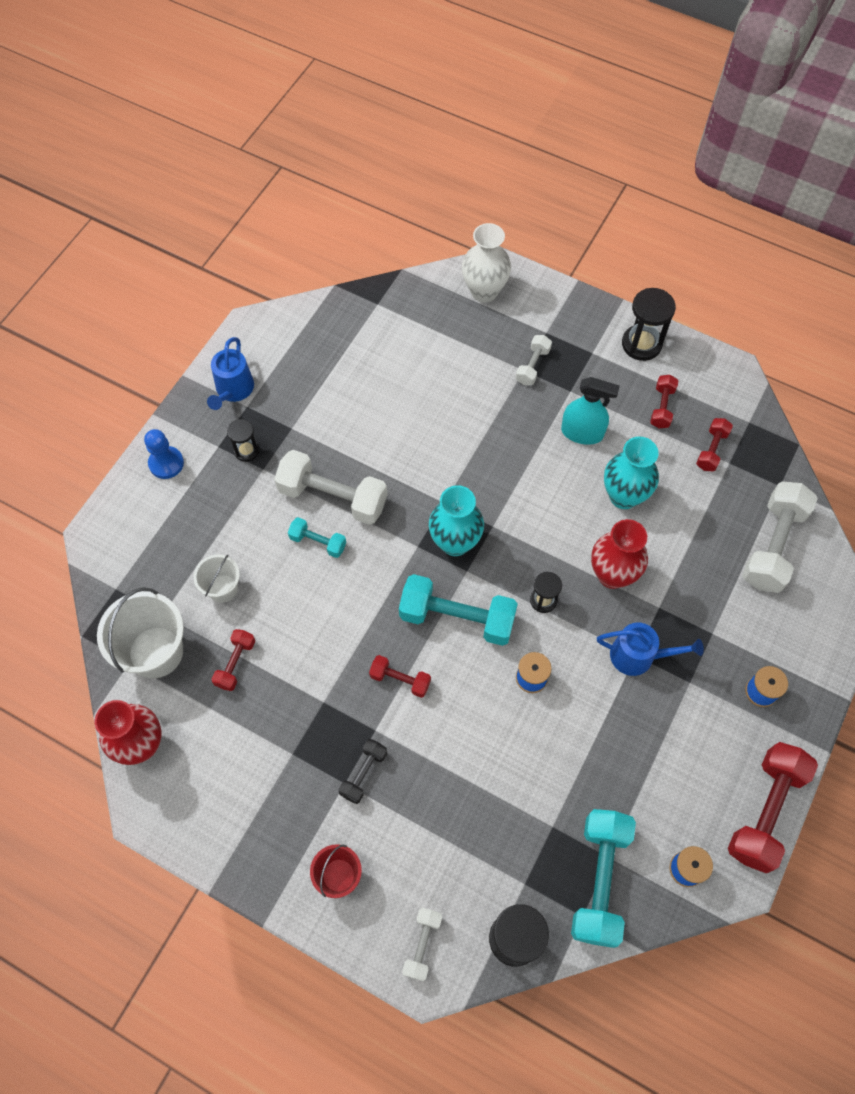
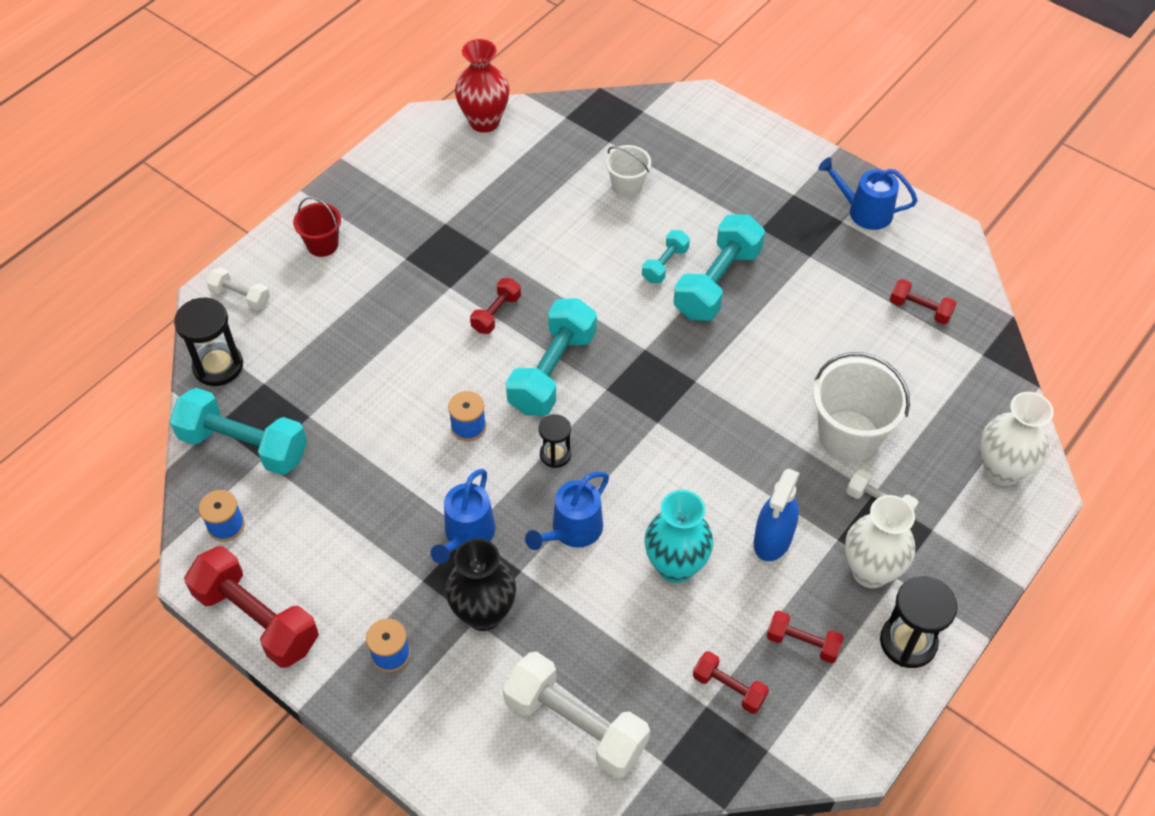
camera: 100 degrees right, 10 degrees down
white bucket [97,587,184,678] -> white bucket moved to [813,352,910,462]
blue pawn [144,429,184,479] -> none
red dumbbell [212,629,255,691] -> red dumbbell moved to [890,279,957,324]
black hourglass [227,419,259,462] -> none
white dumbbell [274,450,387,525] -> turquoise dumbbell [674,214,765,321]
black dumbbell [338,739,387,804] -> none
turquoise vase [429,485,484,556] -> none
turquoise spray bottle [561,377,620,445] -> blue spray bottle [754,468,800,561]
red vase [591,519,648,589] -> blue watering can [525,472,609,550]
none -> black vase [445,538,516,631]
none -> white vase [845,495,915,588]

